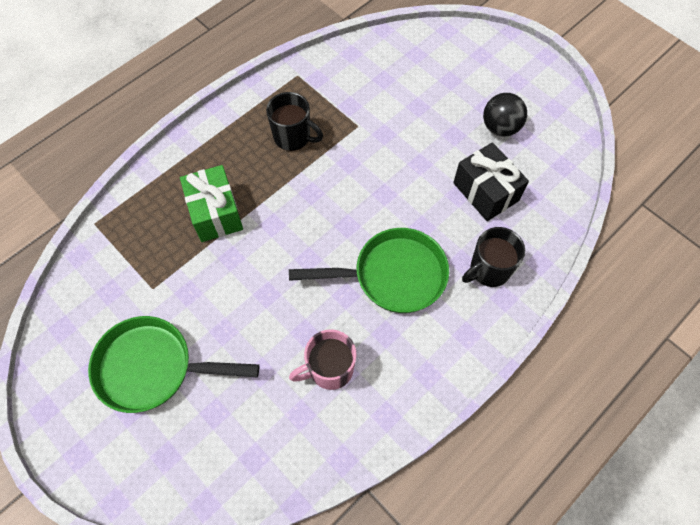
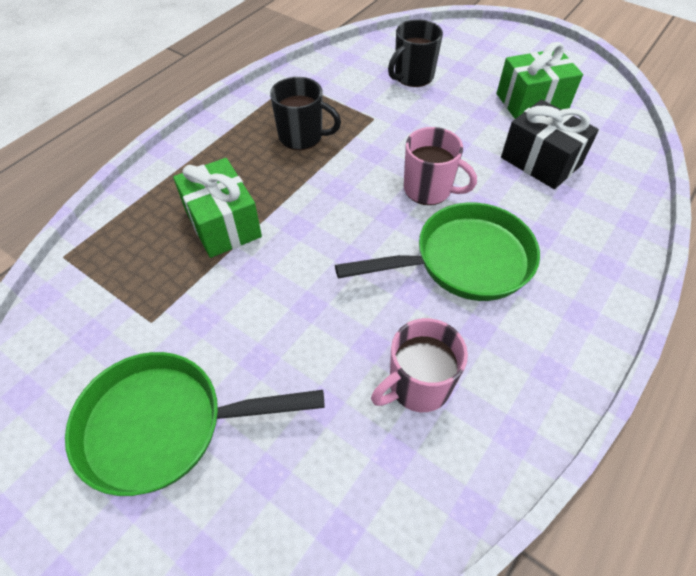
camera: 10 degrees left, 10 degrees down
black mug [462,227,525,287] -> black mug moved to [388,19,443,87]
black ball [483,93,527,137] -> green gift [497,42,583,119]
none -> pink mug [404,127,477,205]

